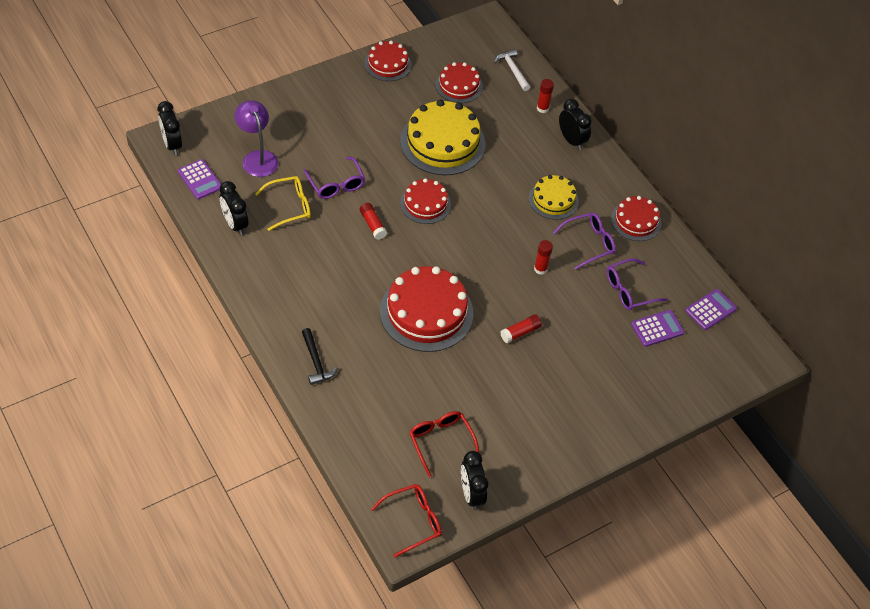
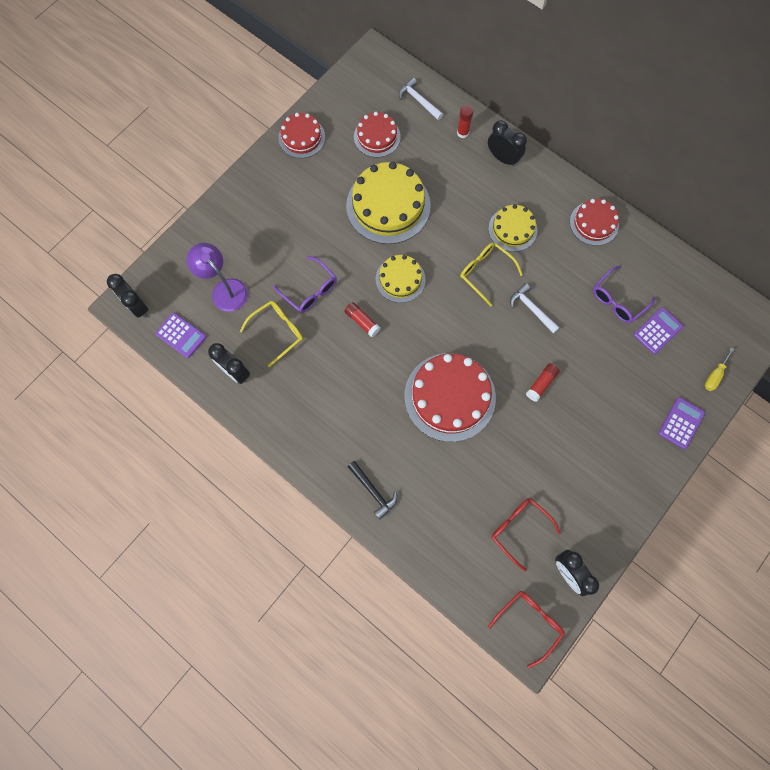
camera: 15 degrees left, 20 degrees up
red cake [400,178,451,224] -> yellow cake [376,255,426,303]
red glue stick [534,240,553,275] -> white hammer [510,283,560,334]
purple glasses [553,212,616,270] -> none
purple calculator [685,289,737,330] -> purple calculator moved to [658,397,705,449]
none -> yellow glasses [460,242,523,306]
none -> yellow screwdriver [705,347,734,391]

